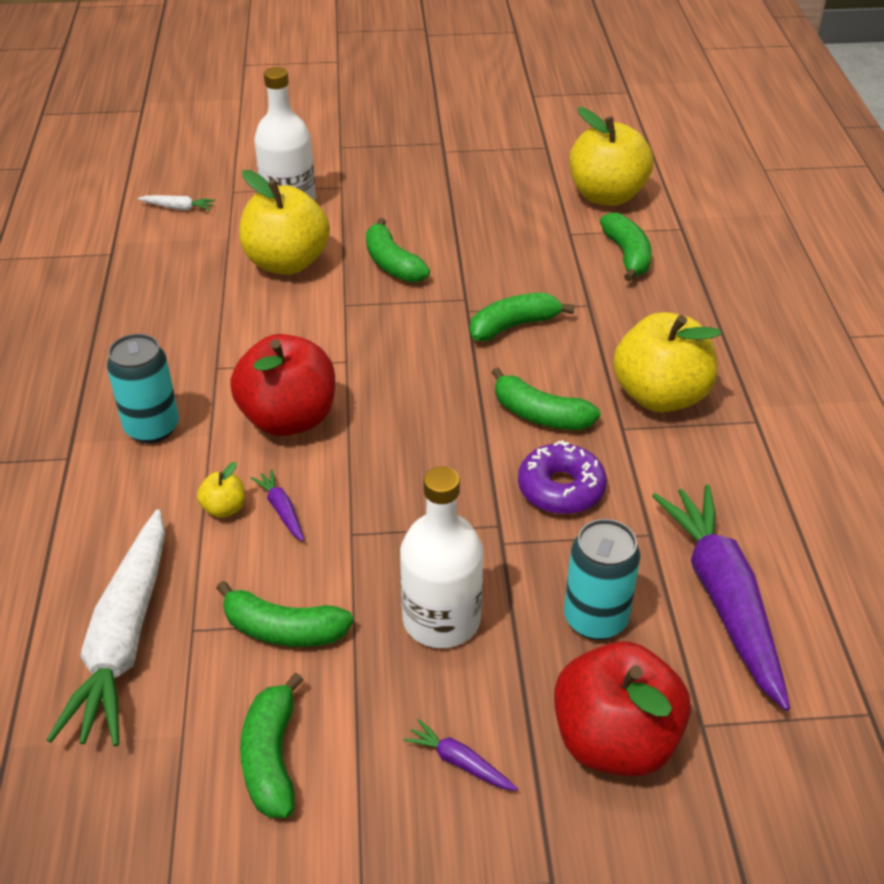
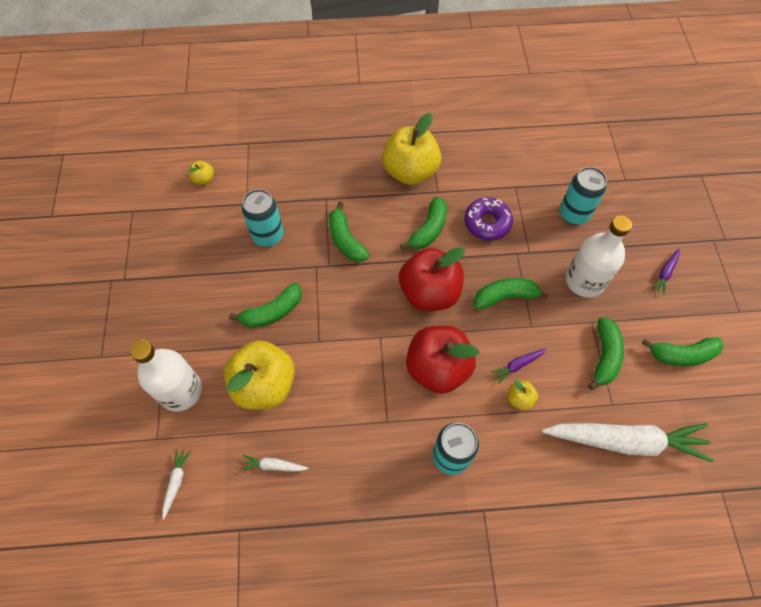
camera: 90 degrees left, 20 degrees up
red apple [554,641,691,777] -> red apple moved to [399,247,465,311]
yellow apple [570,107,653,206] -> yellow apple [188,161,214,185], size x0.43
green banana [600,213,652,282] -> green banana moved to [474,278,549,310]
purple carrot [652,484,790,711] -> none
none -> white carrot [241,455,308,471]
none -> turquoise can [242,189,284,247]

